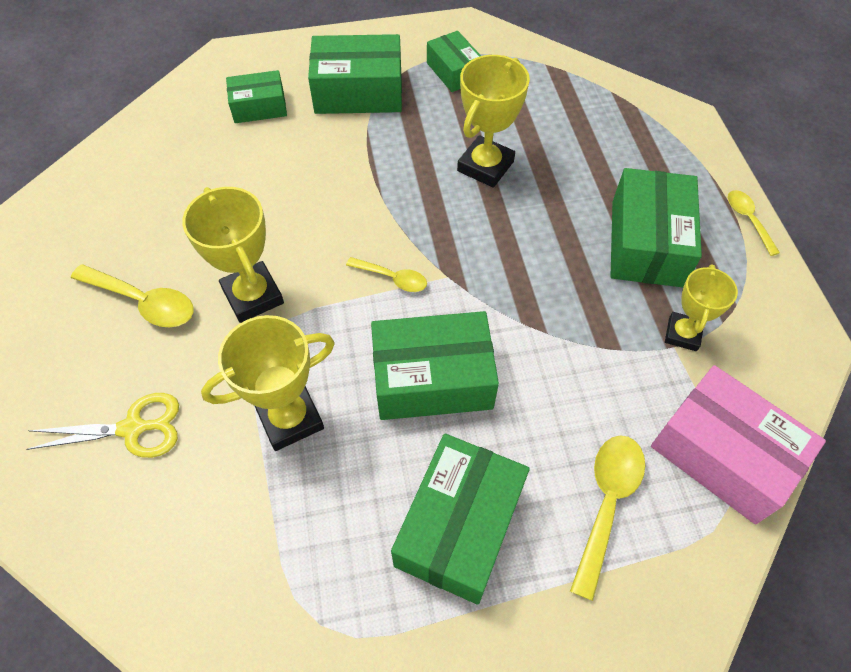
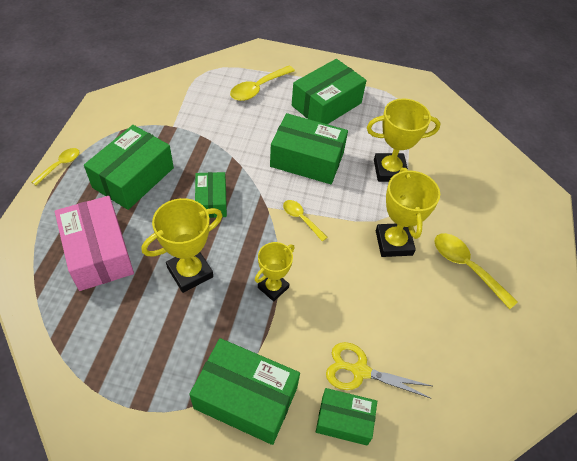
camera: 160 degrees left, 5 degrees down
yellow scissors [27,393,179,458] -> yellow scissors moved to [326,342,432,399]
green box [427,31,481,92] -> green box moved to [195,172,227,218]
pink box [651,365,826,524] -> pink box moved to [55,196,134,291]
yellow trophy [665,264,738,351] -> yellow trophy moved to [255,242,295,301]
yellow spoon [728,190,780,256] -> yellow spoon turned 150 degrees counterclockwise [32,148,80,186]

